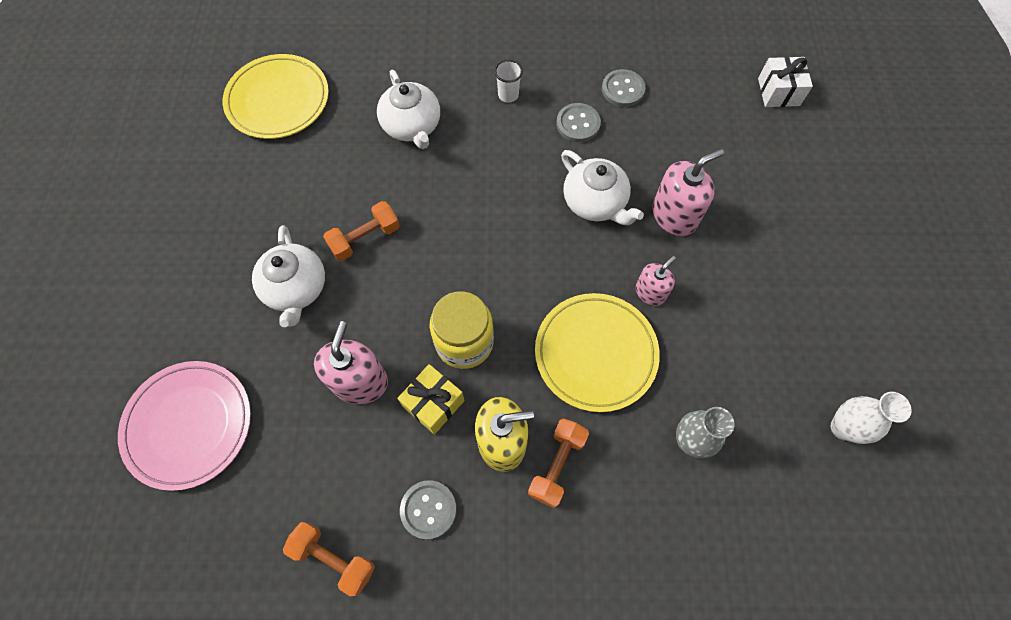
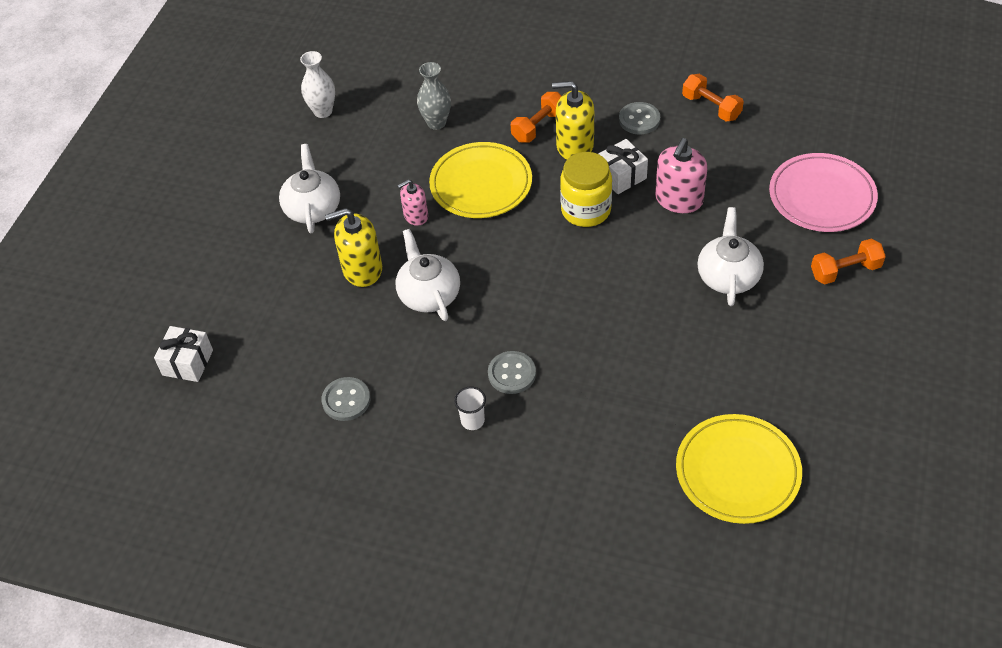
camera: 160 degrees left, 15 degrees down
orange dumbbell [323,201,400,261] -> orange dumbbell moved to [811,239,886,284]
white teapot [377,70,440,149] -> white teapot moved to [279,144,340,233]
yellow gift [397,364,465,434] -> white gift [598,139,648,194]
grey button [556,103,601,142] -> grey button moved to [488,351,536,394]
pink soap dispenser [652,149,724,236] -> yellow soap dispenser [325,208,382,287]

